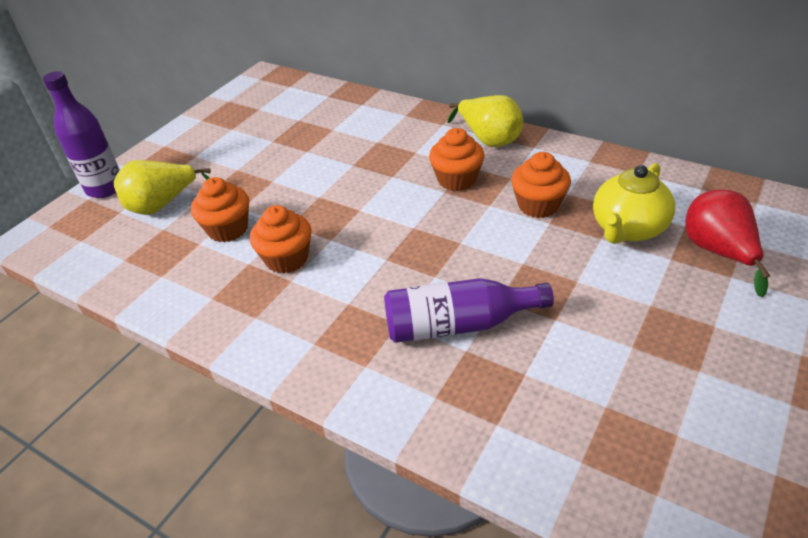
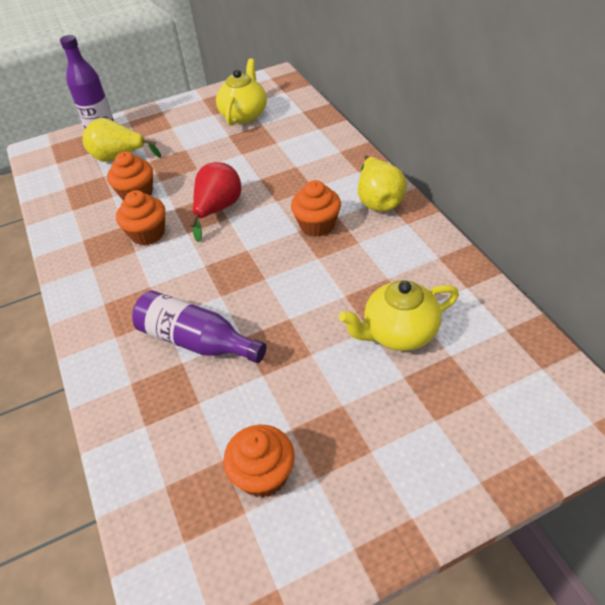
camera: 35 degrees right, 5 degrees up
orange cupcake [511,152,571,218] -> orange cupcake moved to [223,425,295,498]
red pear [685,189,770,297] -> red pear moved to [191,162,241,242]
none -> yellow teapot [216,58,267,126]

